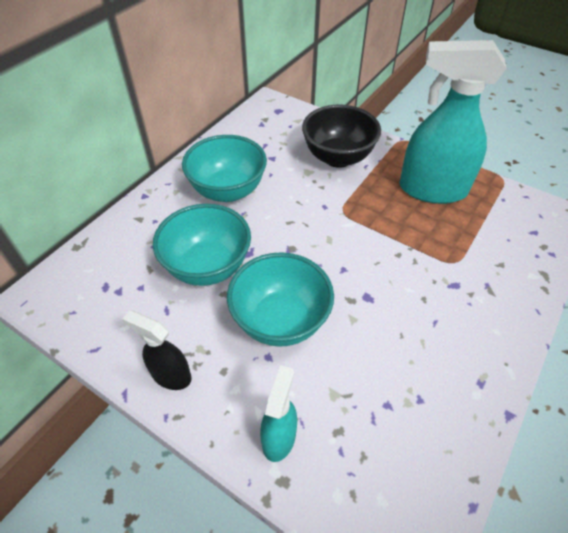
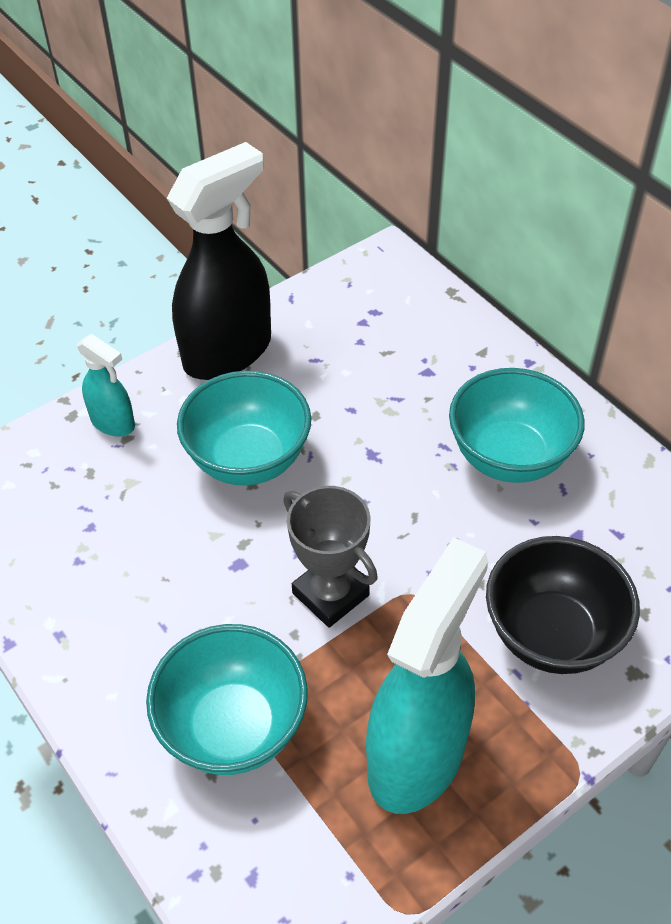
camera: 110 degrees right, 0 degrees up
black spray bottle [122,310,191,390] -> black spray bottle [167,142,271,380], size x2.02
turquoise bowl [153,204,251,286] -> turquoise bowl moved to [146,624,308,775]
none -> grey trophy [283,486,378,628]

